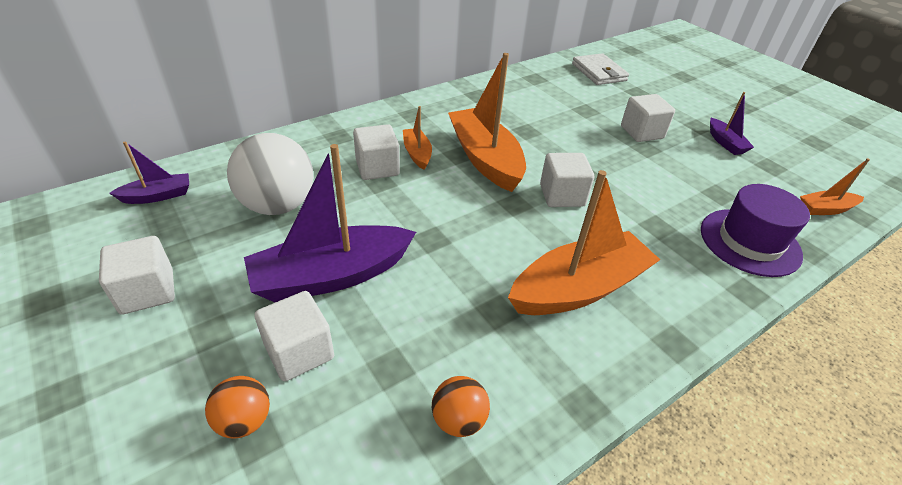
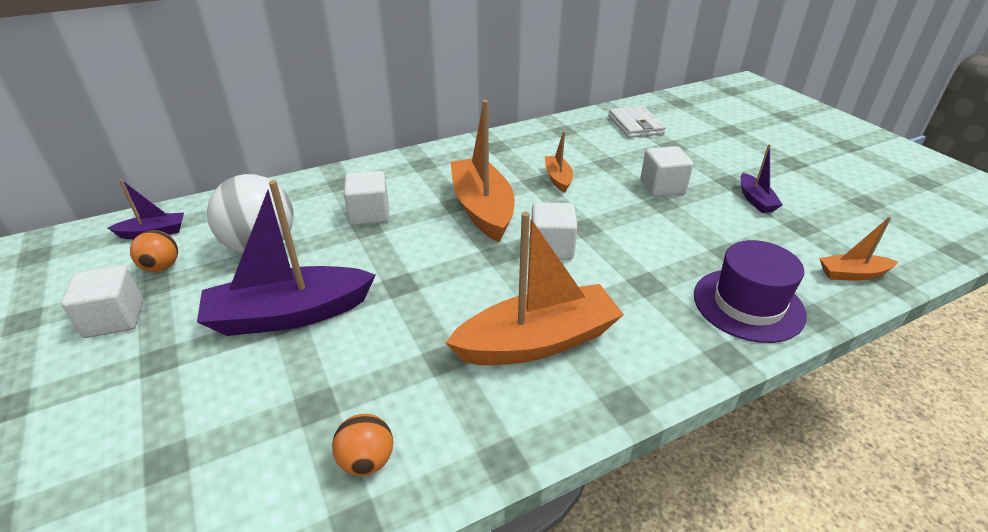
camera: 10 degrees right, 5 degrees down
orange ball [205,376,270,438] -> orange ball moved to [130,230,178,272]
white cube [255,291,334,381] -> none
orange boat [403,106,432,170] -> orange boat moved to [545,131,573,193]

